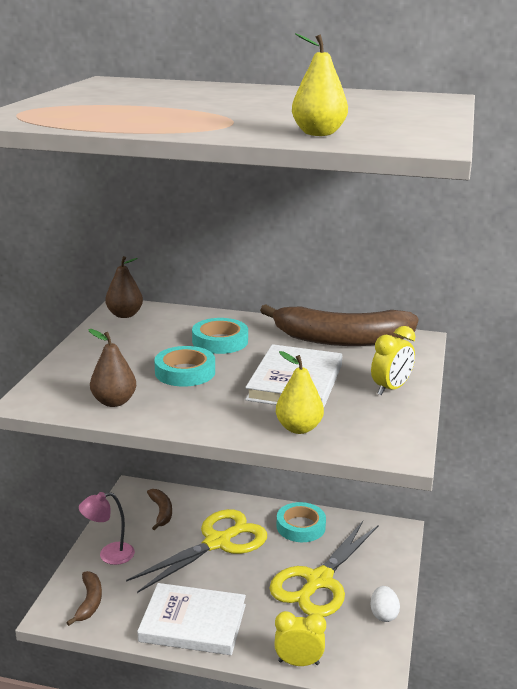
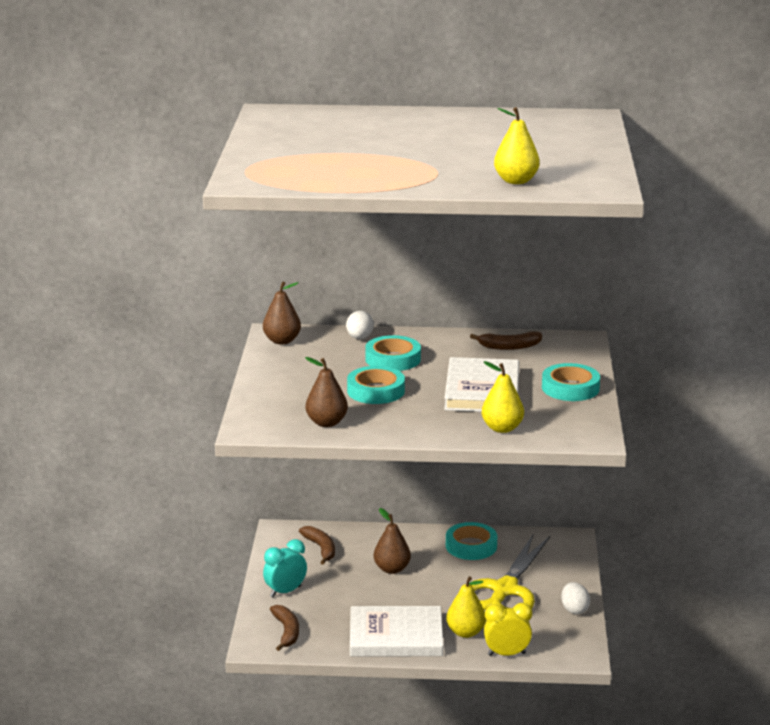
camera: 10 degrees left, 0 degrees up
pink lamp [79,492,135,565] -> turquoise clock [263,539,307,597]
yellow scissors [126,509,267,593] -> brown pear [374,508,411,574]
brown banana [260,304,419,346] -> brown banana [470,331,542,350], size x0.46
yellow clock [371,326,415,395] -> turquoise tape [542,363,600,401]
none -> white egg [346,311,374,339]
none -> yellow pear [446,576,486,638]

